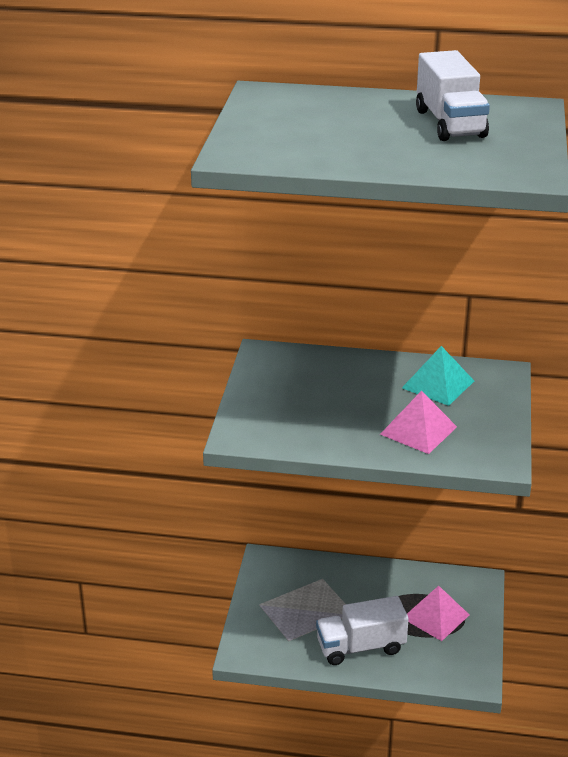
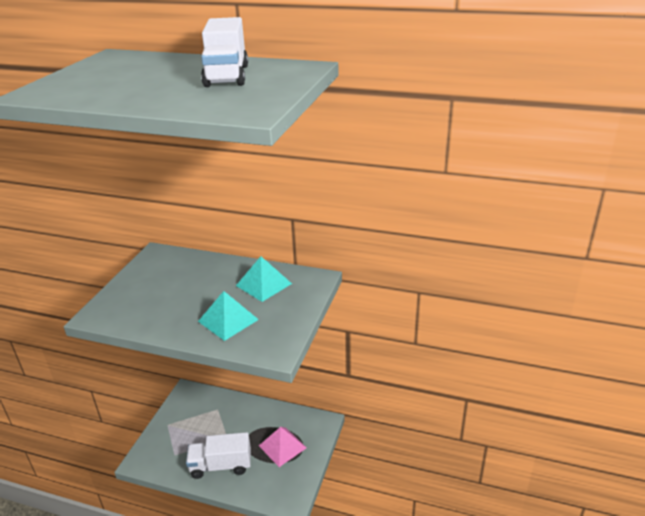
camera: 10 degrees right, 0 degrees up
pink pyramid [380,391,457,454] -> turquoise pyramid [198,291,259,341]

